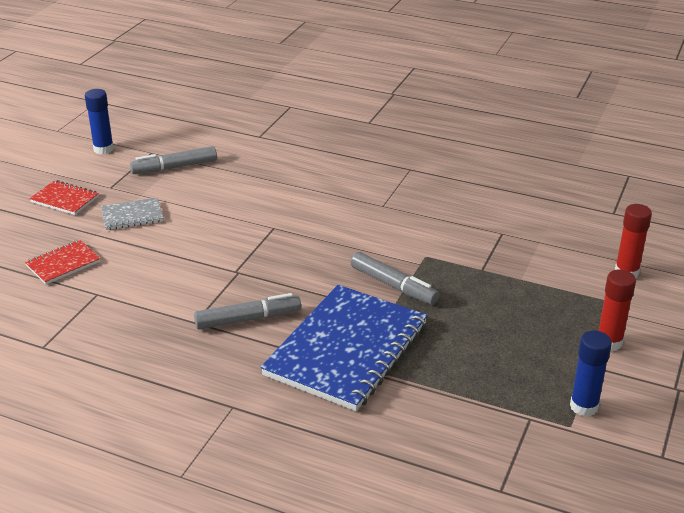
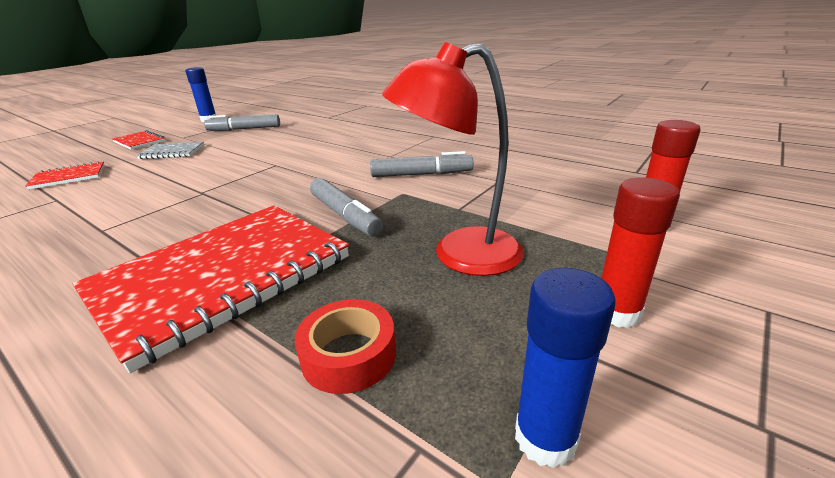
camera: 15 degrees right, 5 degrees down
grey marker [194,293,301,329] -> grey marker moved to [370,151,473,177]
blue notebook [260,285,428,411] -> red notebook [73,205,349,373]
none -> red tape [295,299,396,394]
none -> red lamp [382,42,524,276]

